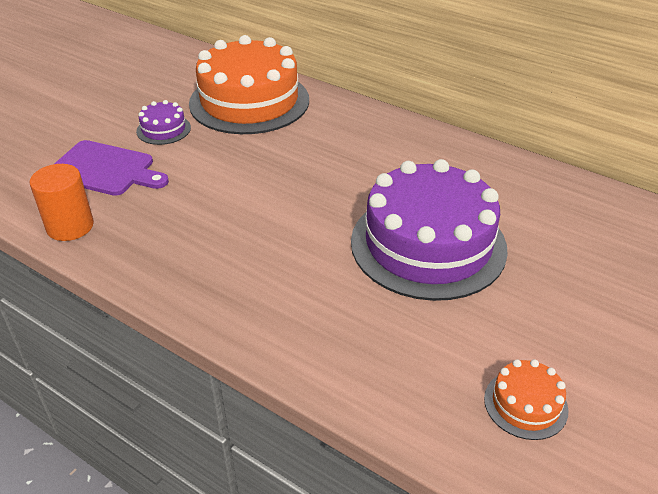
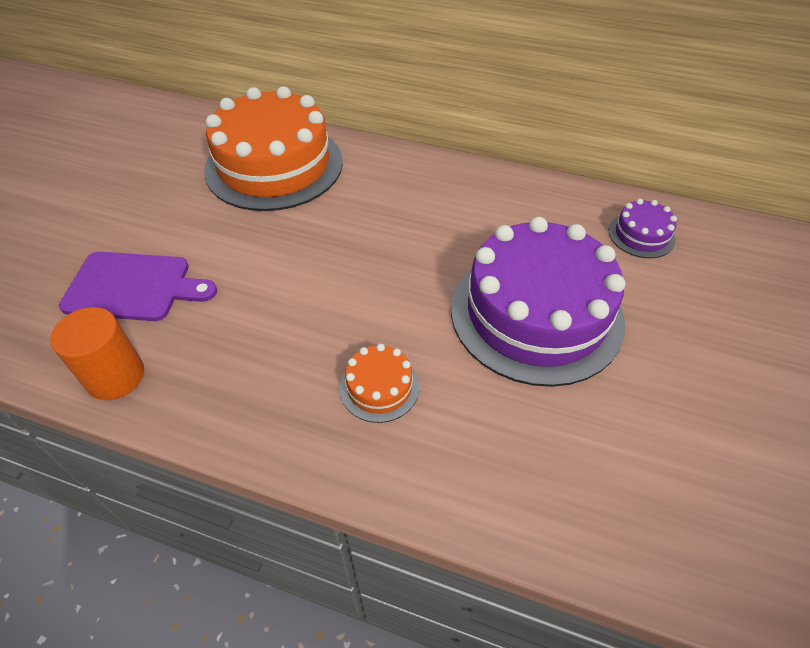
camera: 15 degrees left, 10 degrees up
purple cake [136,100,191,145] -> purple cake moved to [609,199,677,258]
orange cake [484,359,569,440] -> orange cake moved to [340,344,419,423]

